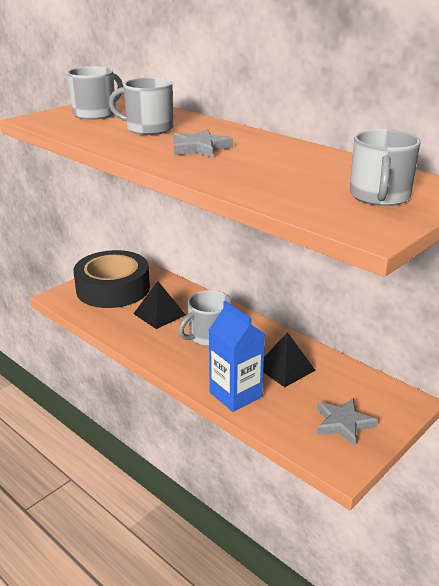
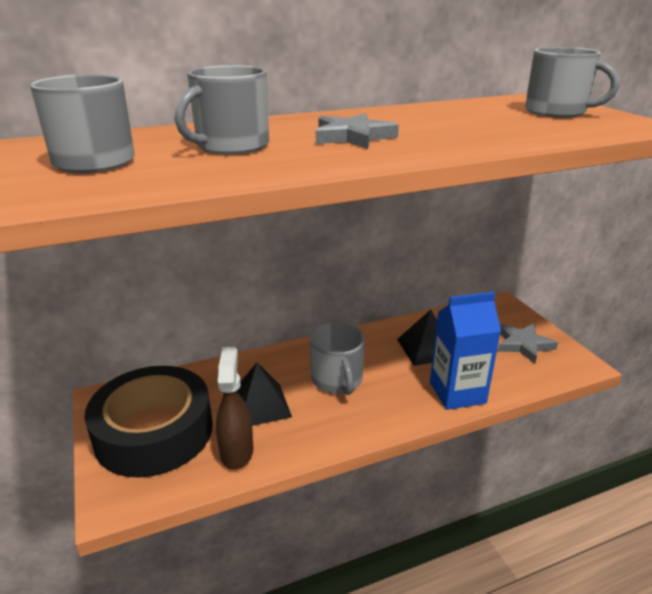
camera: 65 degrees left, 0 degrees up
none -> brown spray bottle [216,347,253,470]

